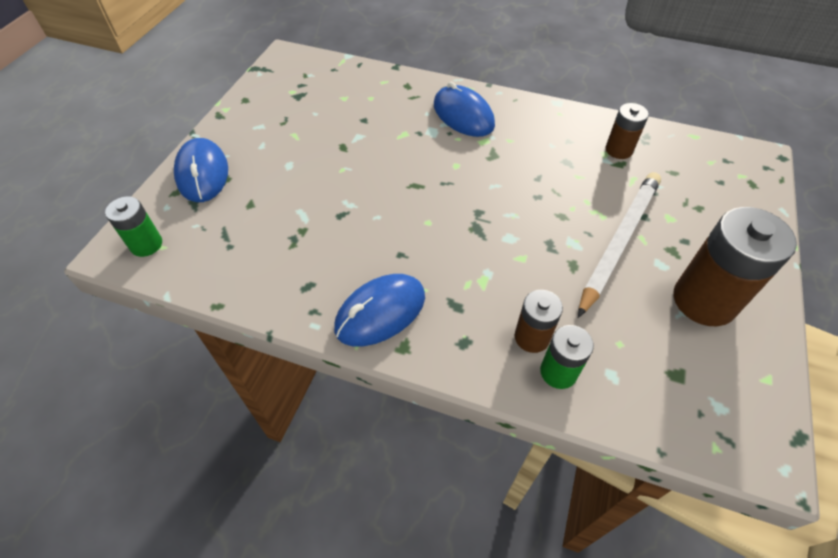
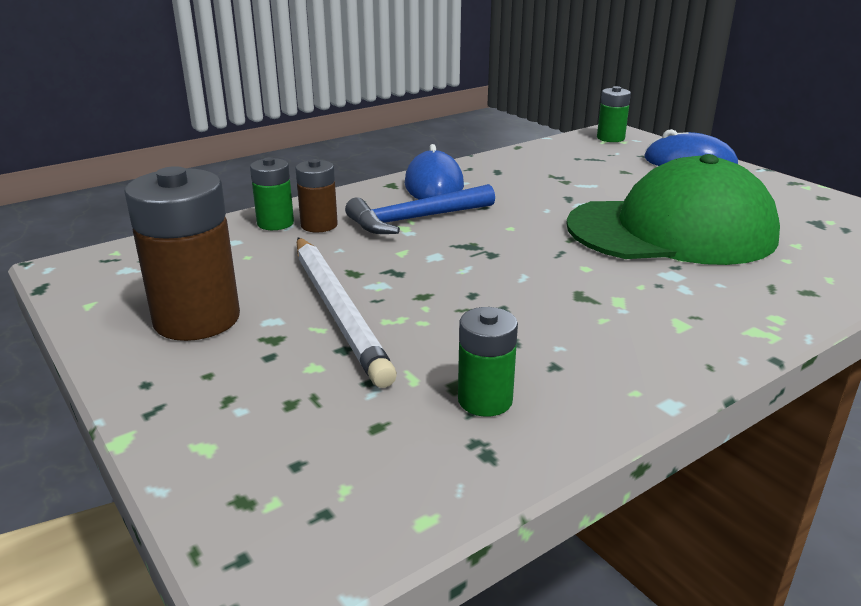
camera: 125 degrees right, 25 degrees down
blue mouse [434,82,495,137] -> none
brown battery [605,103,649,159] -> green battery [458,307,518,417]
none -> blue hammer [345,184,495,234]
none -> green cap [566,154,780,265]

